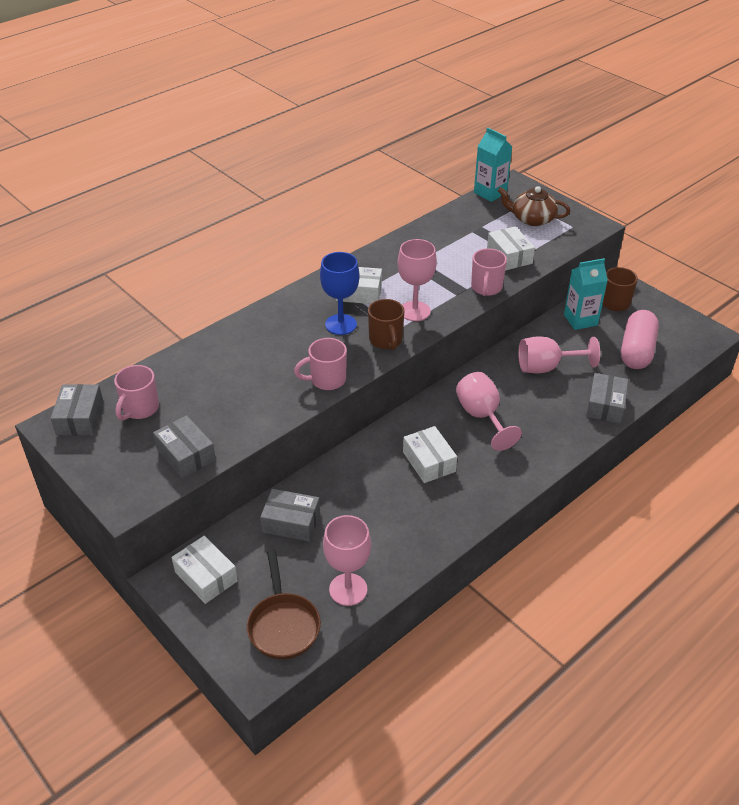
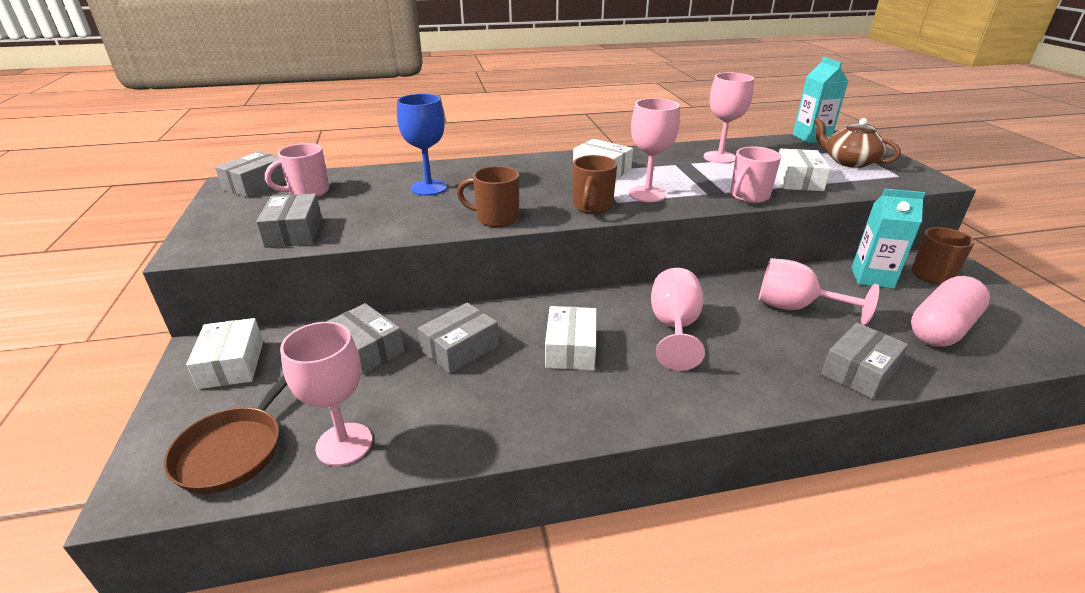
camera: 30 degrees right, 10 degrees down
pink mug [294,338,347,390] -> brown mug [457,166,519,227]
blue goblet [320,252,360,335] -> blue goblet moved to [397,94,447,196]
none -> grey box [418,303,499,374]
none -> pink goblet [704,73,754,164]

